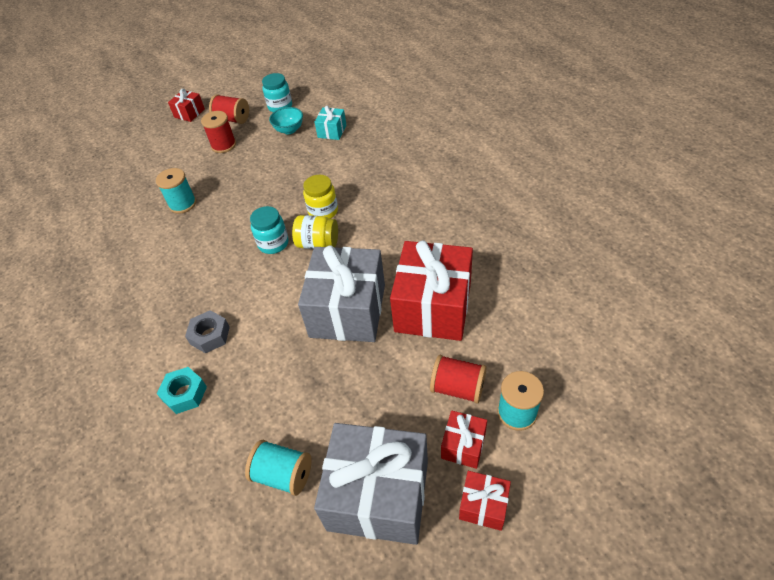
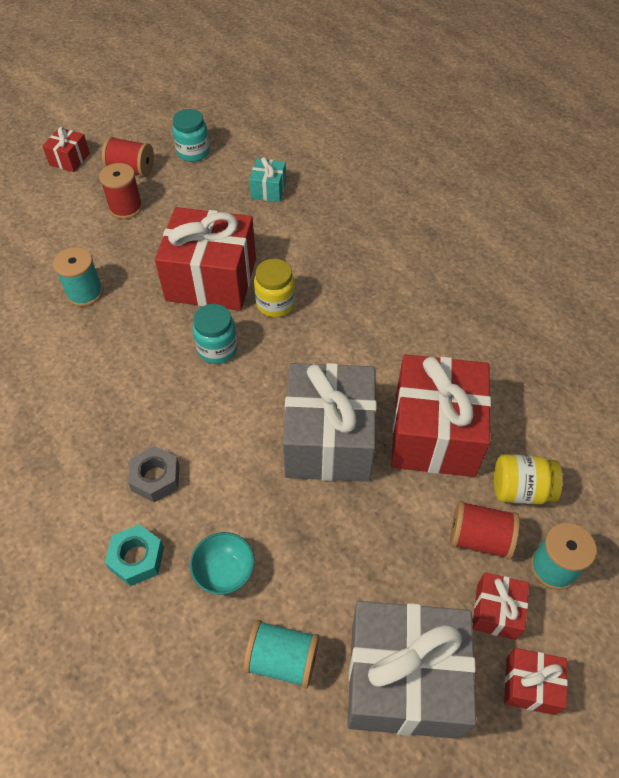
camera: 10 degrees left, 5 degrees up
turquoise bowl [269,107,303,134] -> turquoise bowl moved to [190,532,255,595]
yellow jar [292,215,338,249] -> yellow jar moved to [494,454,563,504]
none -> red gift [155,207,256,311]

